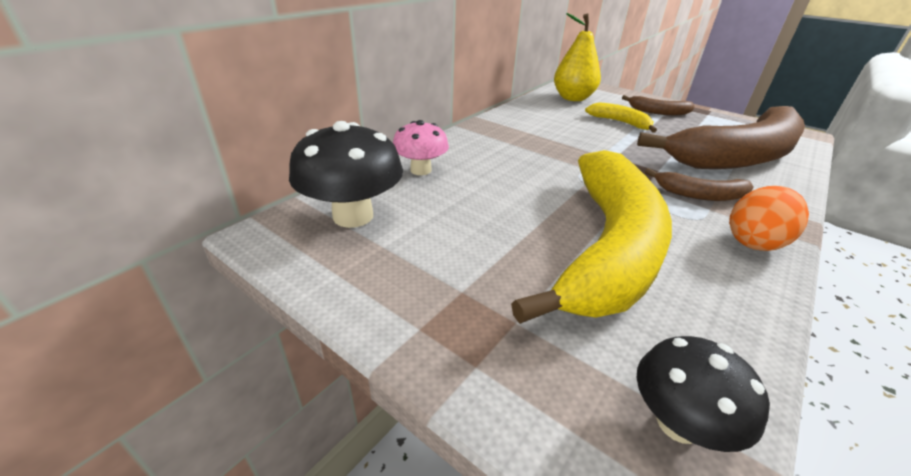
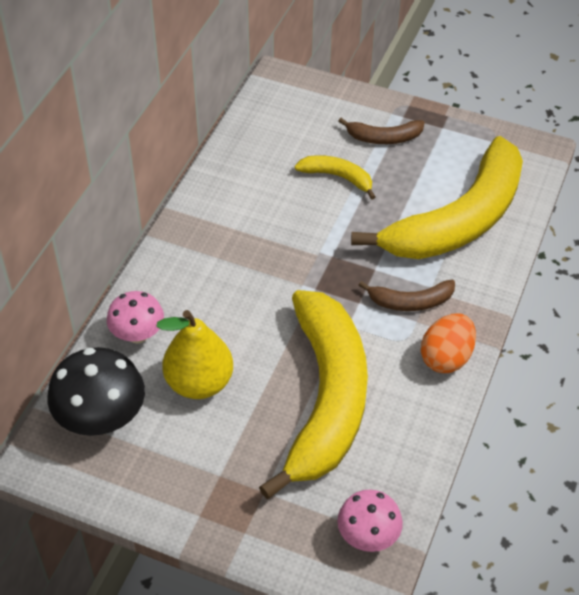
camera: 15 degrees left, 15 degrees up
yellow pear [554,13,601,101] -> yellow pear moved to [156,310,233,399]
brown banana [637,106,805,169] -> yellow banana [351,136,523,259]
black mushroom [637,336,770,452] -> pink mushroom [337,490,403,552]

